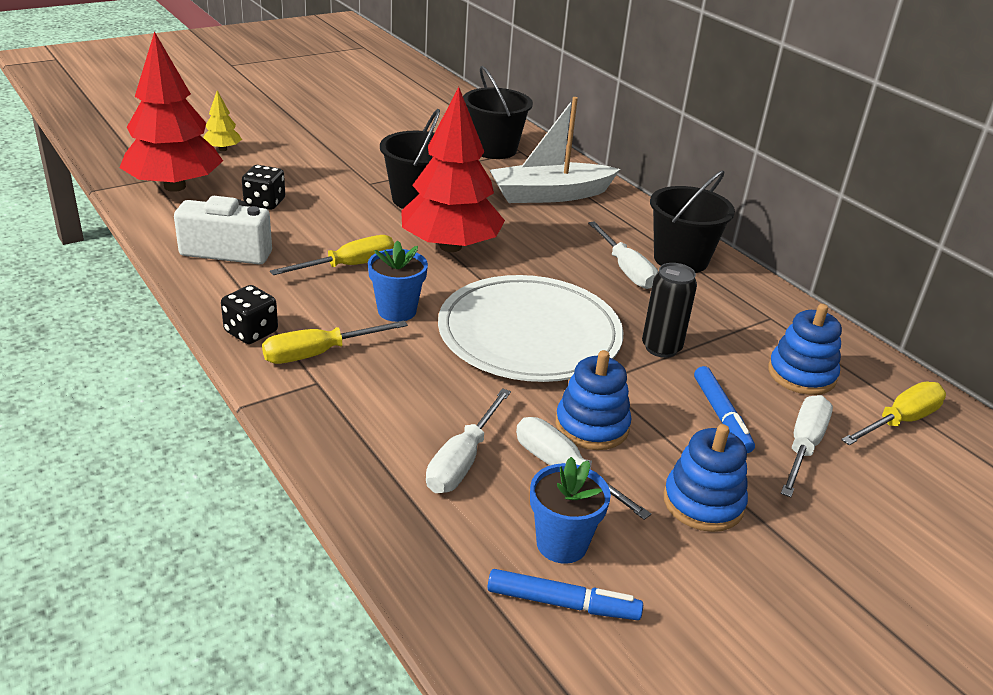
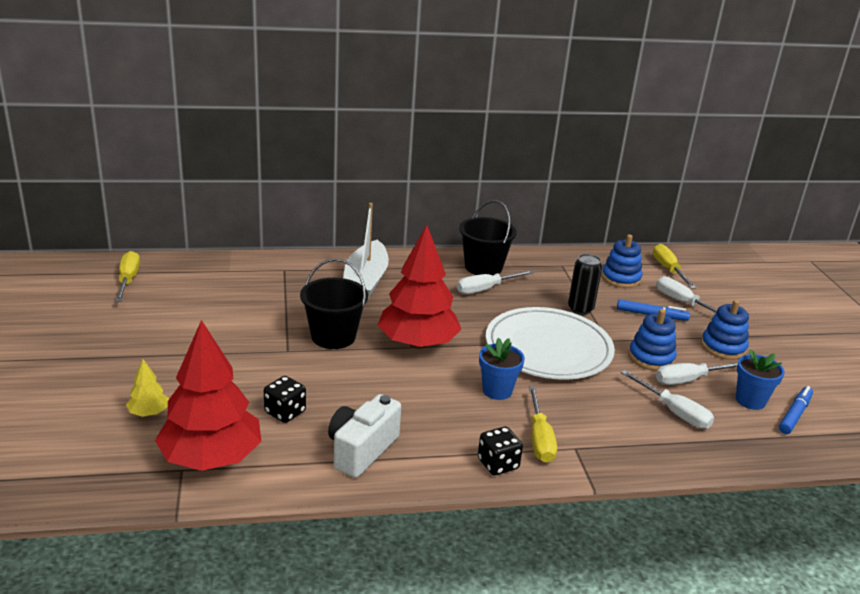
camera: 65 degrees left, 5 degrees down
yellow screwdriver [270,235,394,275] -> yellow screwdriver moved to [115,251,140,302]
black bucket [463,66,533,159] -> none
white screwdriver [588,221,658,289] -> white screwdriver turned 150 degrees clockwise [457,270,534,294]

